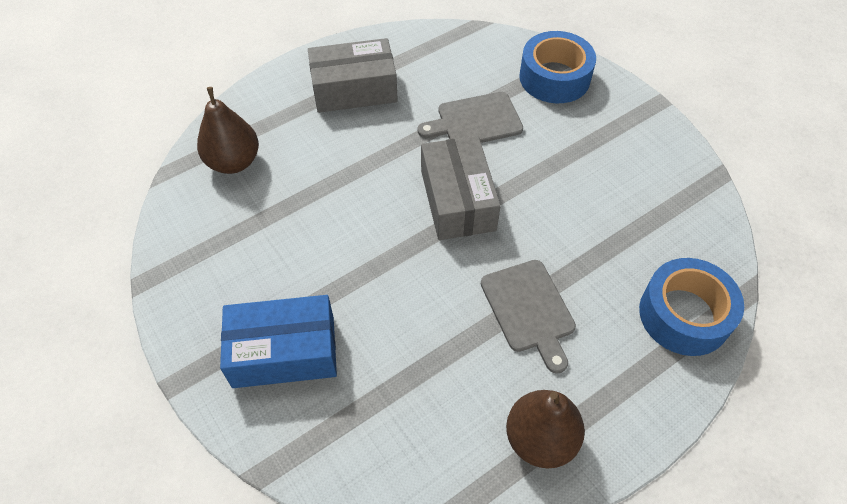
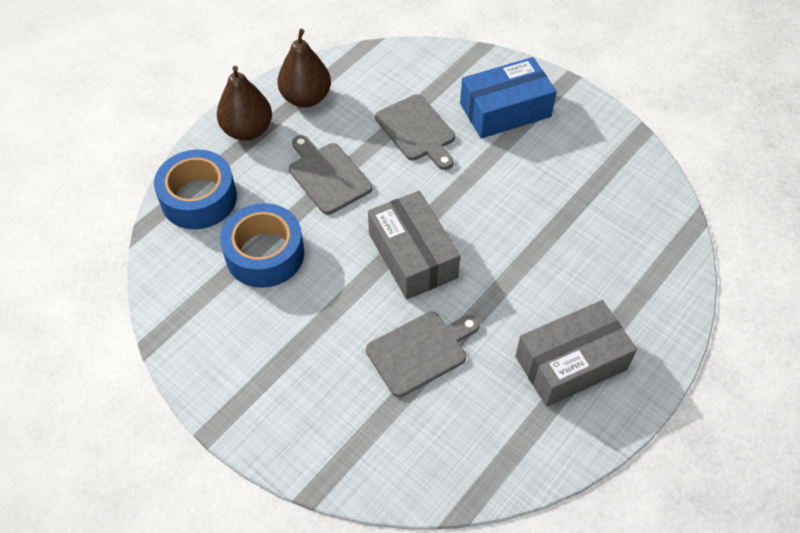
camera: 165 degrees right, 0 degrees up
brown pear [197,87,259,174] -> brown pear moved to [217,66,272,141]
blue tape [519,31,596,103] -> blue tape moved to [220,203,304,288]
none -> grey cutting board [375,94,455,170]

